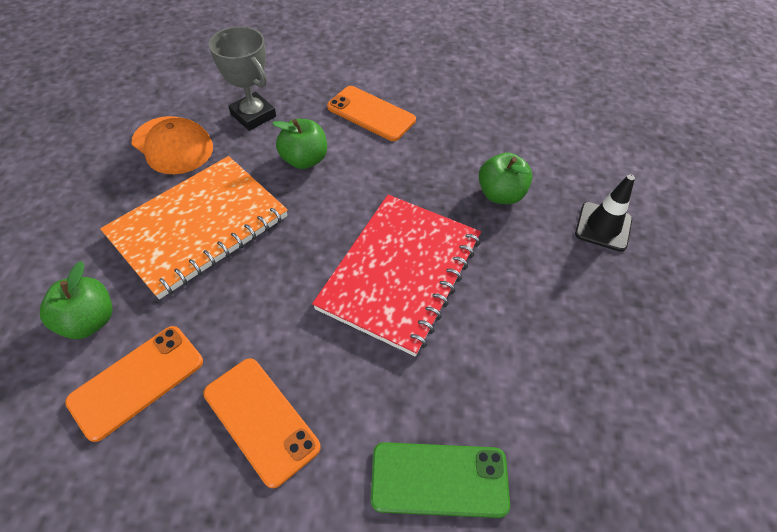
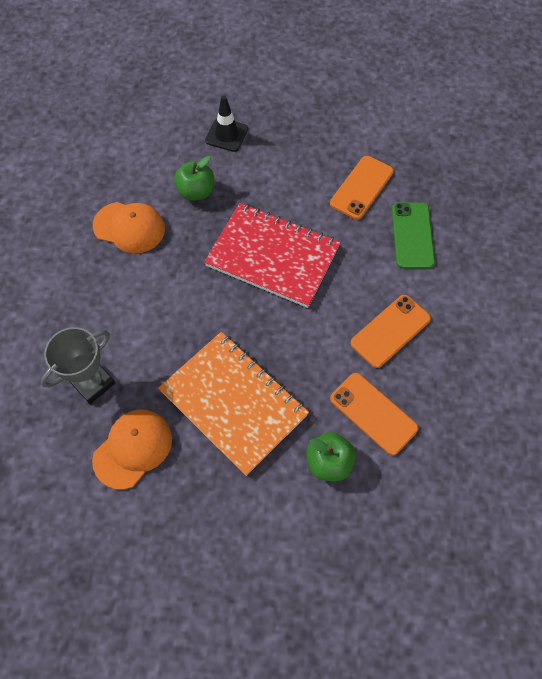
camera: 90 degrees left, 10 degrees up
green apple [272,119,327,169] -> none
orange phone [327,86,416,141] -> orange phone moved to [330,156,394,220]
none -> orange cap [93,202,165,253]

